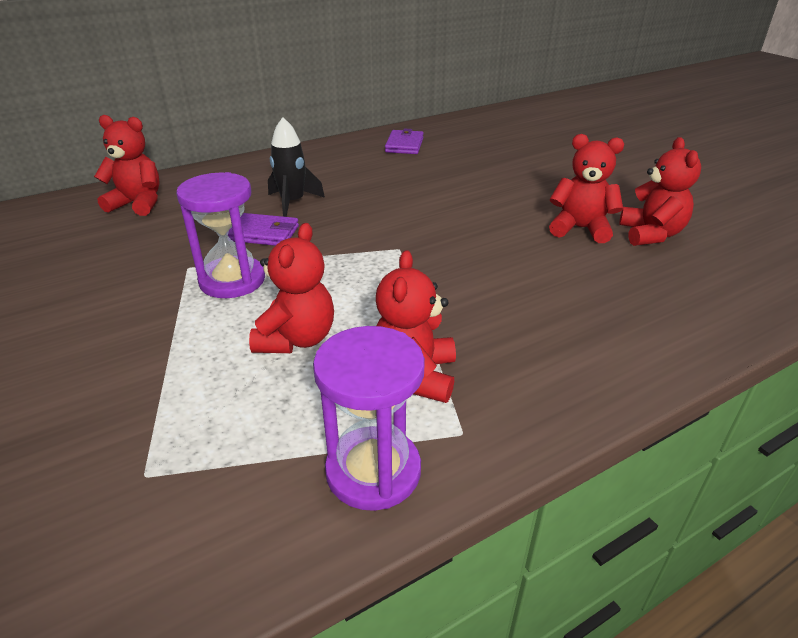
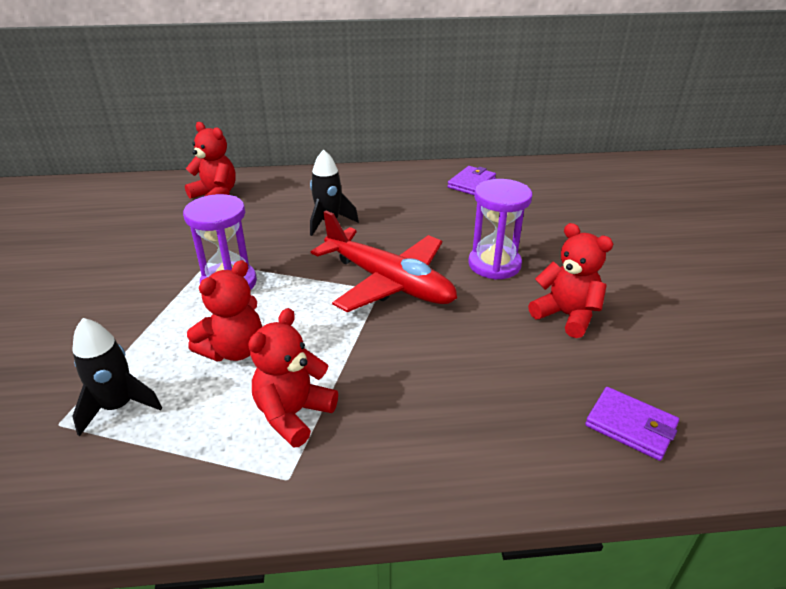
camera: 25 degrees right, 0 degrees up
purple wallet [228,213,299,246] -> purple wallet moved to [585,387,679,461]
purple hourglass [313,326,425,511] -> purple hourglass moved to [468,179,532,280]
red teddy bear [619,137,701,246] -> none
none -> black rocket [72,318,162,436]
none -> red plane [311,211,457,312]

